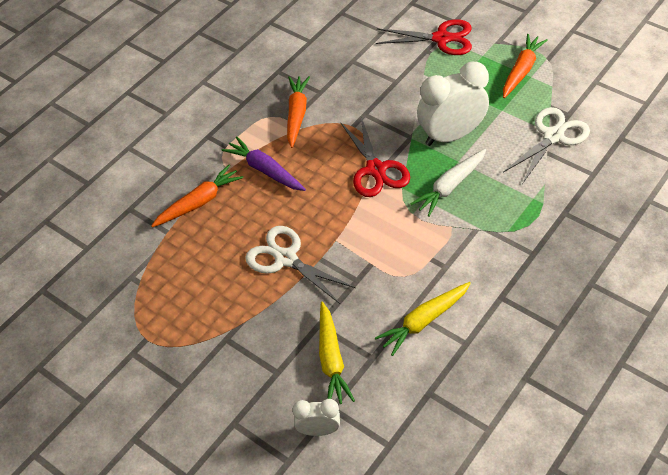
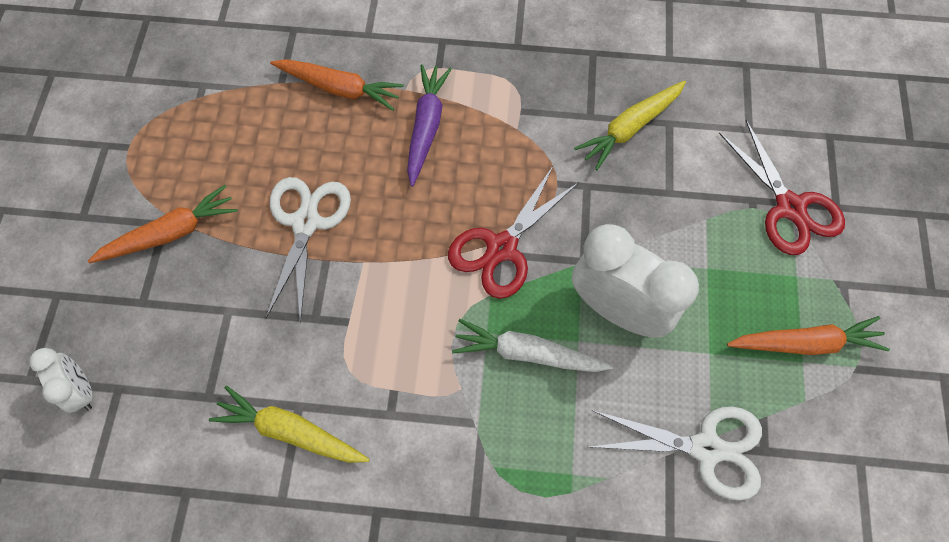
camera: 55 degrees right, 15 degrees up
orange carrot [287,76,310,148] -> orange carrot moved to [88,185,238,263]
yellow carrot [319,302,355,404] -> yellow carrot moved to [574,80,686,170]

